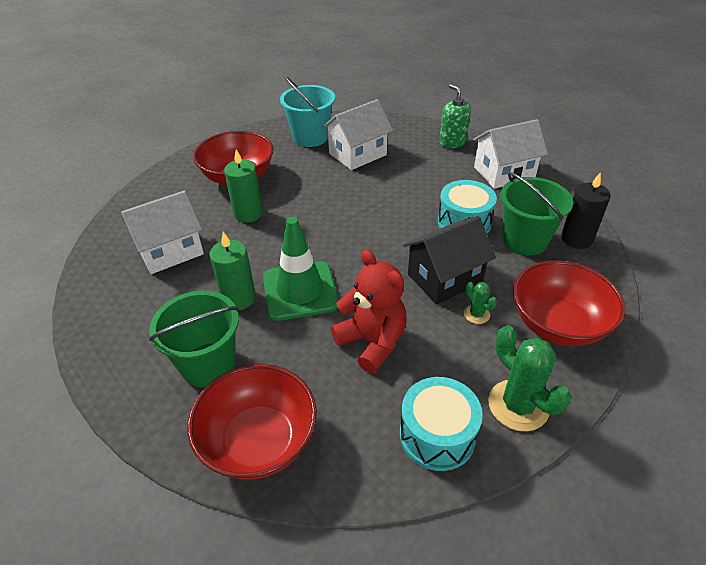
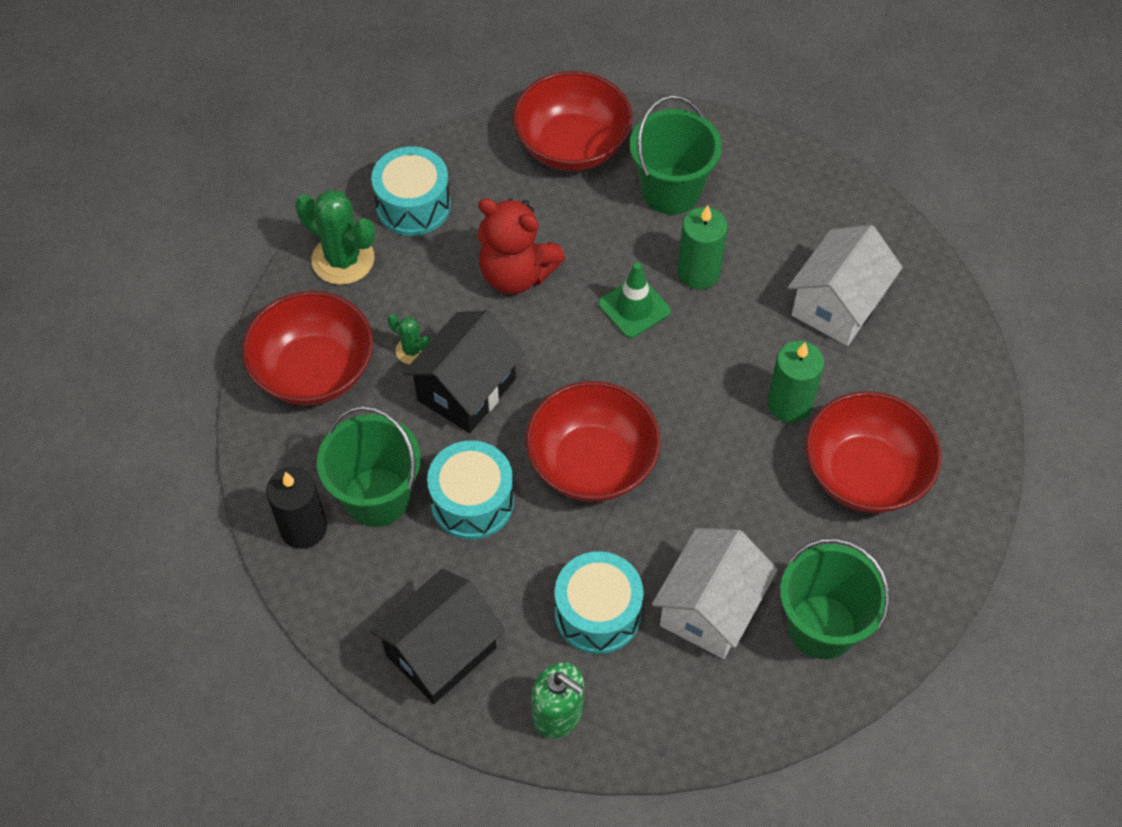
camera: 155 degrees right, 15 degrees up
green traffic cone [263,217,339,321] -> green traffic cone [599,262,671,338], size x0.62
turquoise bucket [280,76,335,147] -> green bucket [780,538,890,659]
white house [473,119,548,189] -> black house [370,569,505,704]
none -> red bowl [526,381,661,502]
none -> turquoise drum [555,551,644,654]

